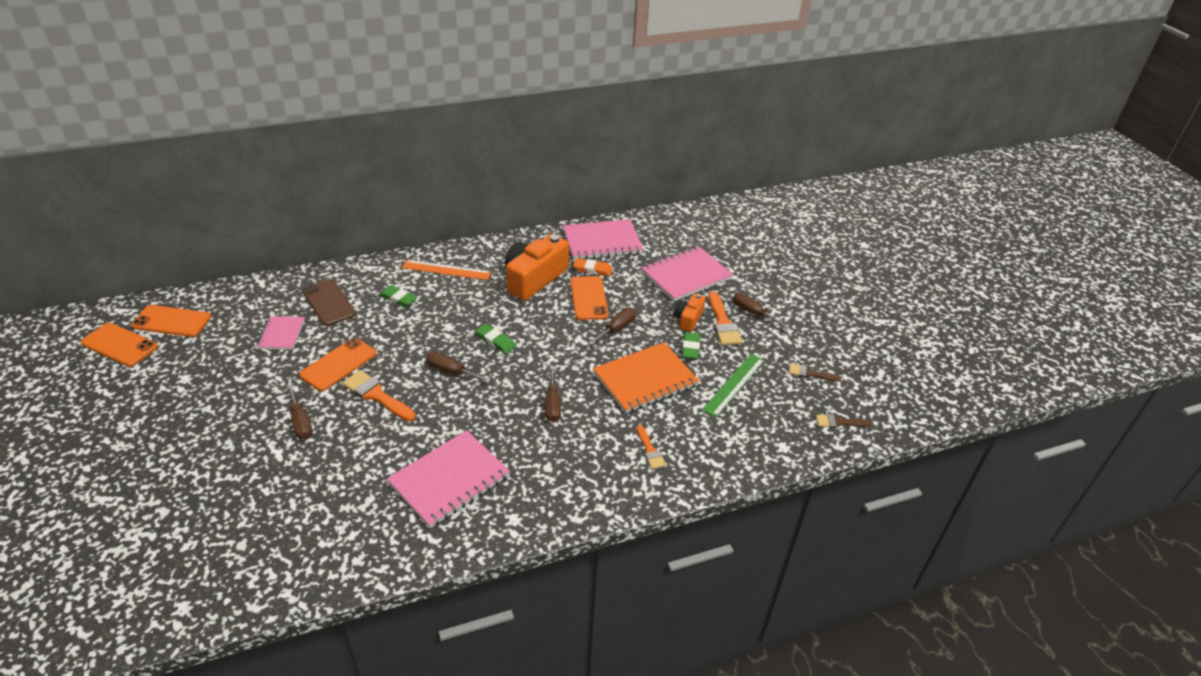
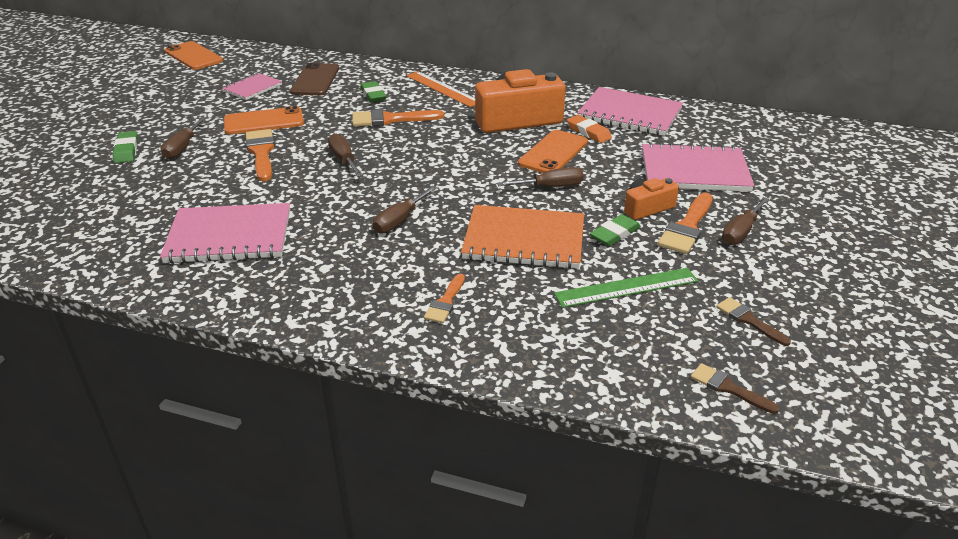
camera: 40 degrees right, 5 degrees down
orange phone [81,323,158,367] -> none
green eraser [476,323,516,354] -> green eraser moved to [113,131,138,163]
brown screwdriver [733,293,789,328] -> brown screwdriver turned 135 degrees counterclockwise [722,197,769,245]
none -> orange brush [352,109,444,127]

